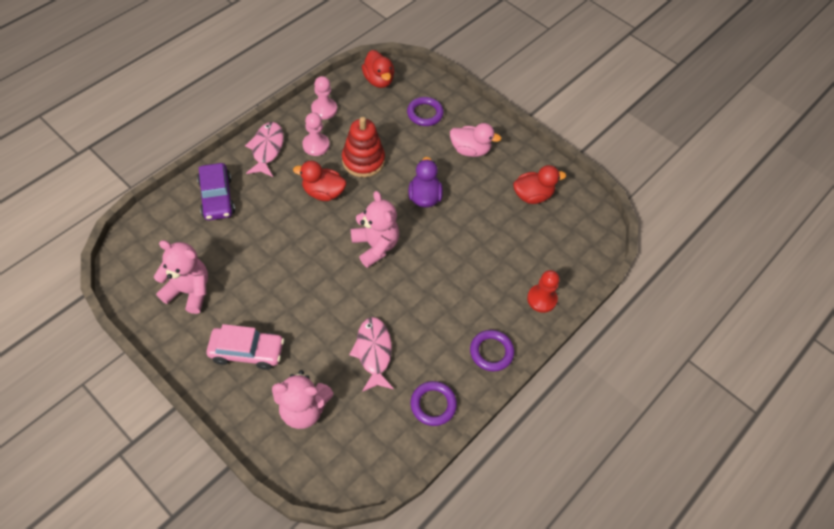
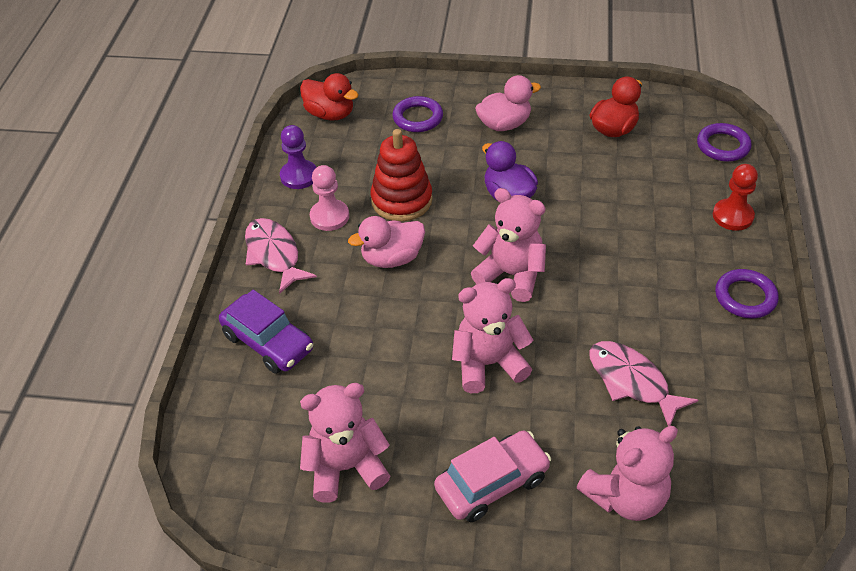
camera: 30 degrees left, 10 degrees down
red duck [293,161,346,201] -> pink duck [348,216,425,268]
pink pawn [311,76,337,119] -> purple pawn [280,125,317,189]
purple ring [410,381,457,426] -> purple ring moved to [697,123,752,162]
none -> pink teddy bear [452,278,533,393]

